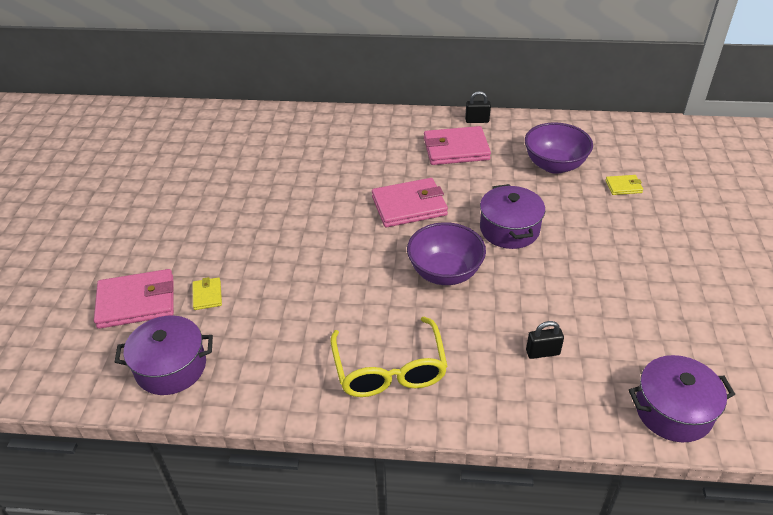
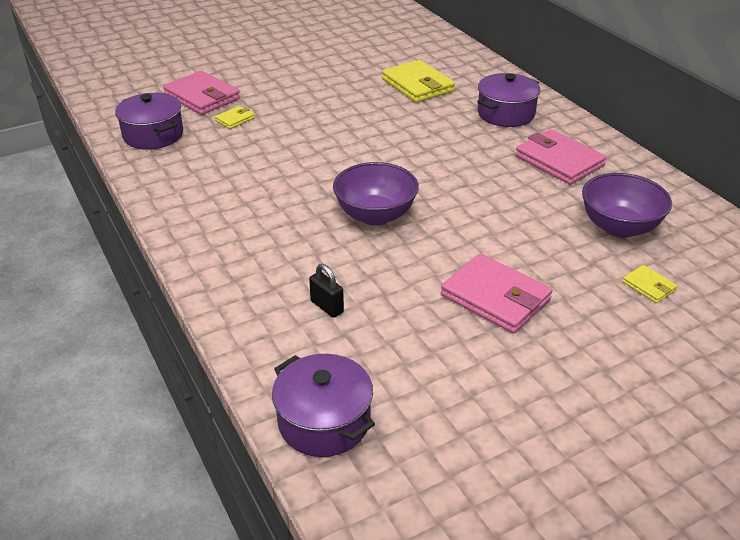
camera: 55 degrees right, 5 degrees down
yellow glasses [331,317,448,397] -> none
pink wallet [372,178,448,227] -> pink wallet moved to [441,254,552,334]
black padlock [465,91,491,123] -> none
purple pot [480,184,545,249] -> purple pot moved to [477,73,541,127]
none -> yellow wallet [382,60,455,103]

